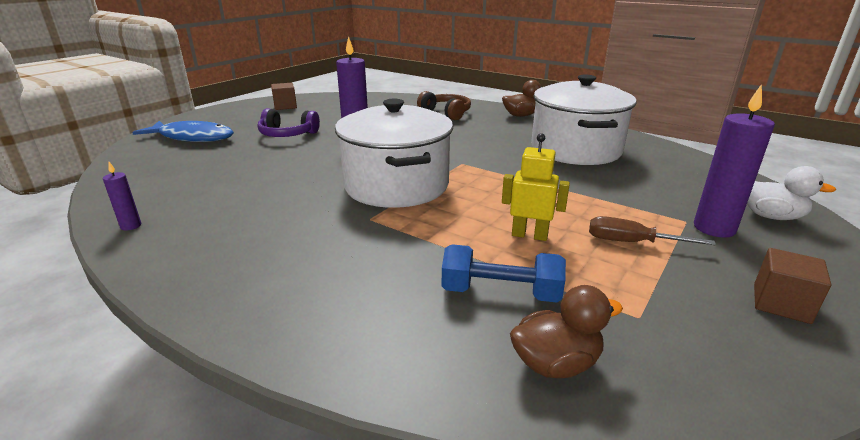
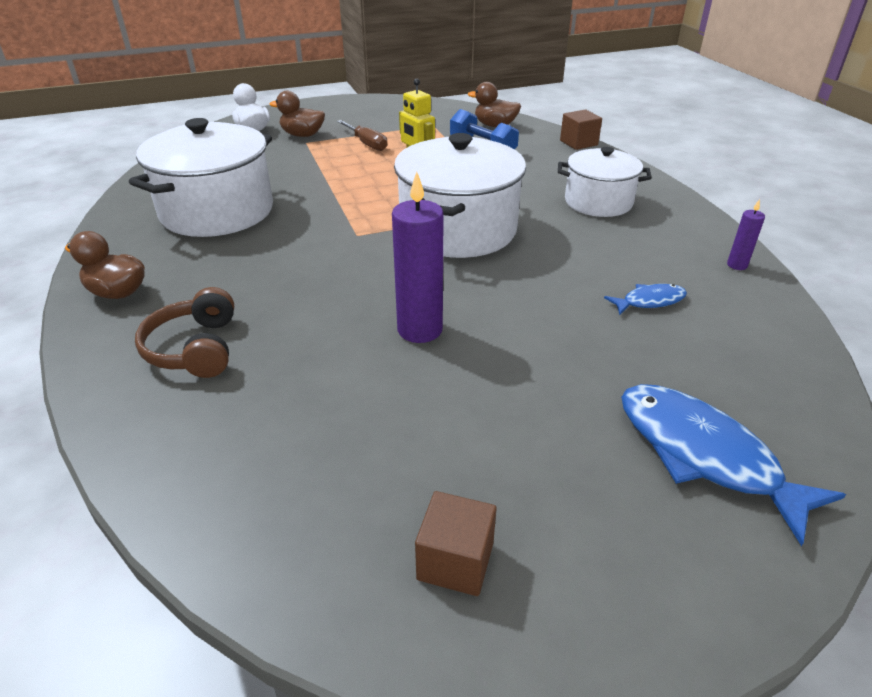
camera: 145 degrees left, 10 degrees up
purple headphones [258,108,320,137] -> none
purple candle [694,84,775,238] -> brown duck [269,91,325,137]
brown cube [754,248,832,324] -> brown cube moved to [560,109,602,150]
none -> white pot [558,147,652,217]
none -> blue fish [604,284,687,315]

